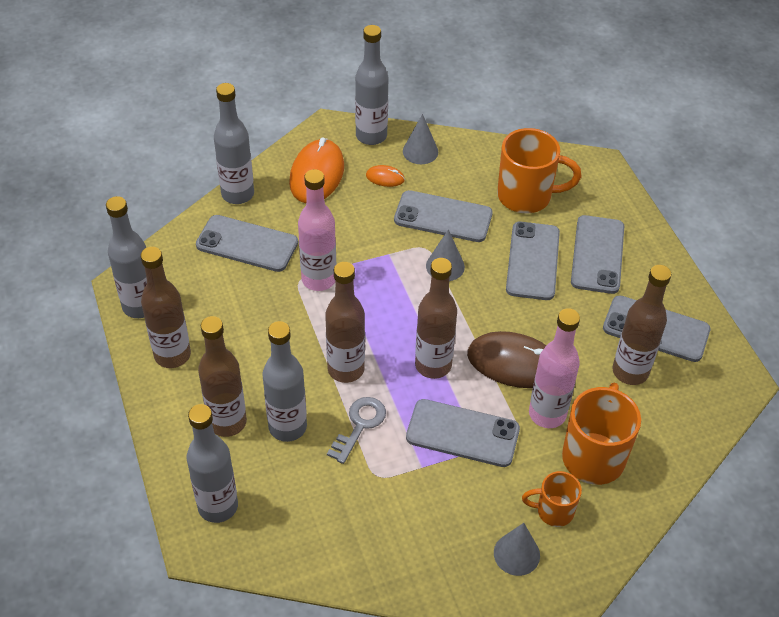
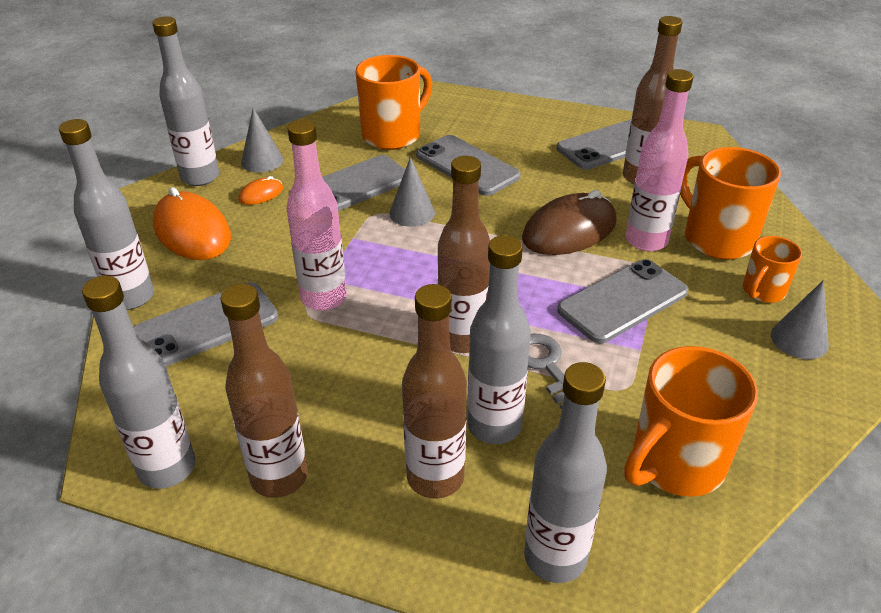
camera: 50 degrees left, 10 degrees down
brown bottle [415,258,457,379] -> none
grey phone [571,215,624,294] -> none
none -> orange mug [624,346,758,497]

